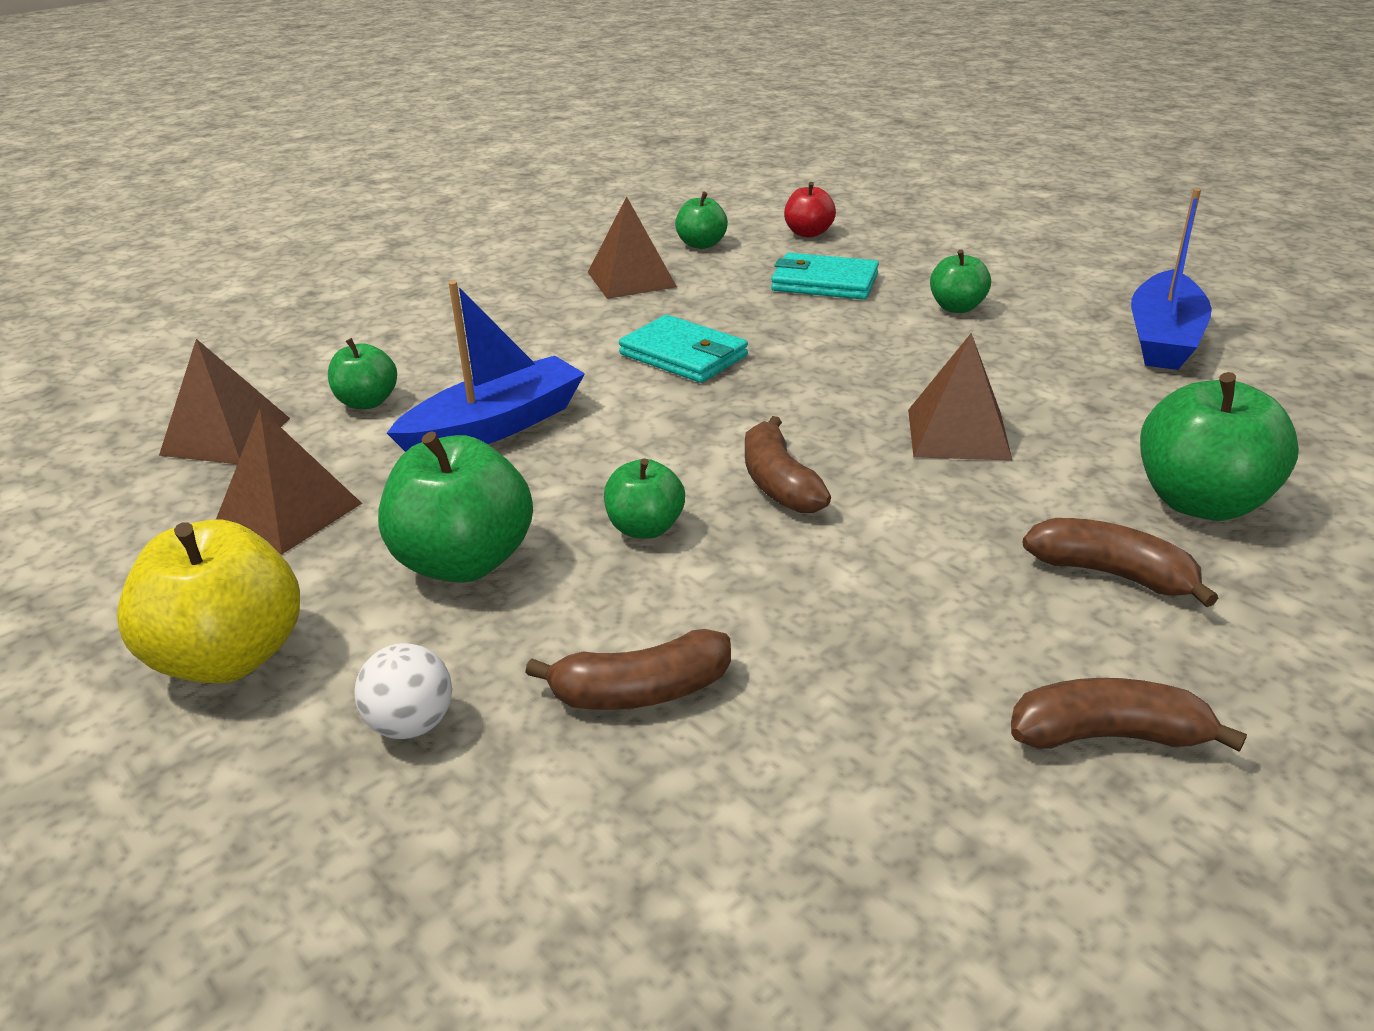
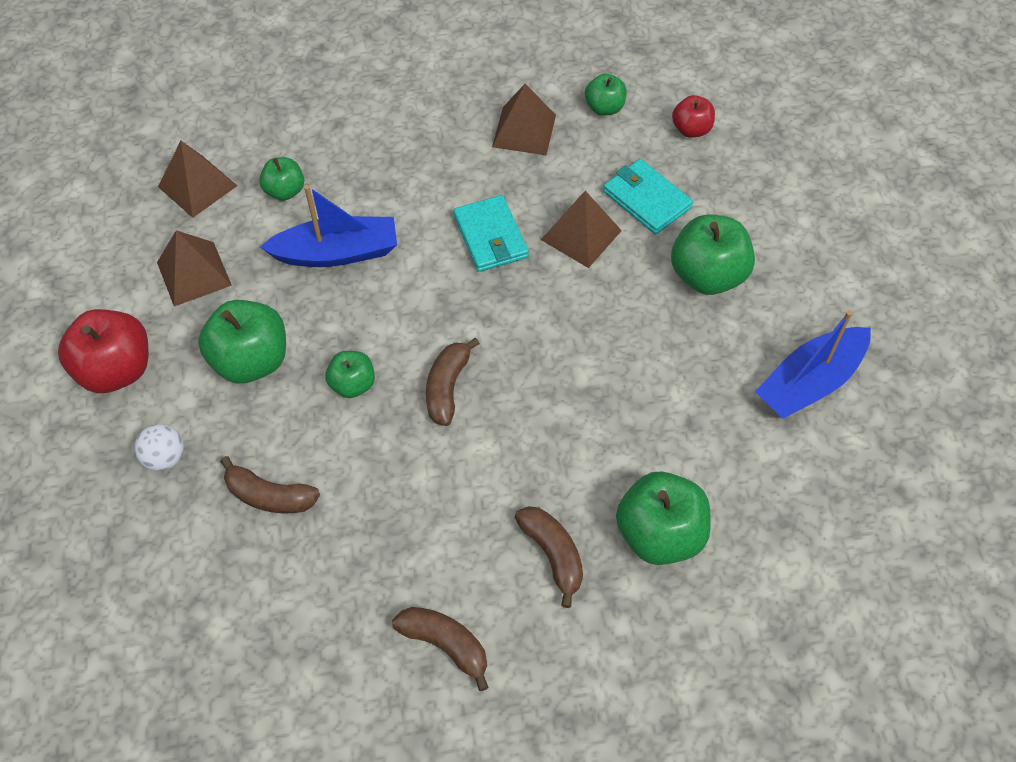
camera: 30 degrees right, 25 degrees up
yellow apple [117,520,300,683] -> red apple [58,309,148,393]
brown pyramid [908,333,1013,461] -> brown pyramid moved to [541,191,622,268]
green apple [930,250,991,313] -> green apple [671,214,755,295], size x1.76

